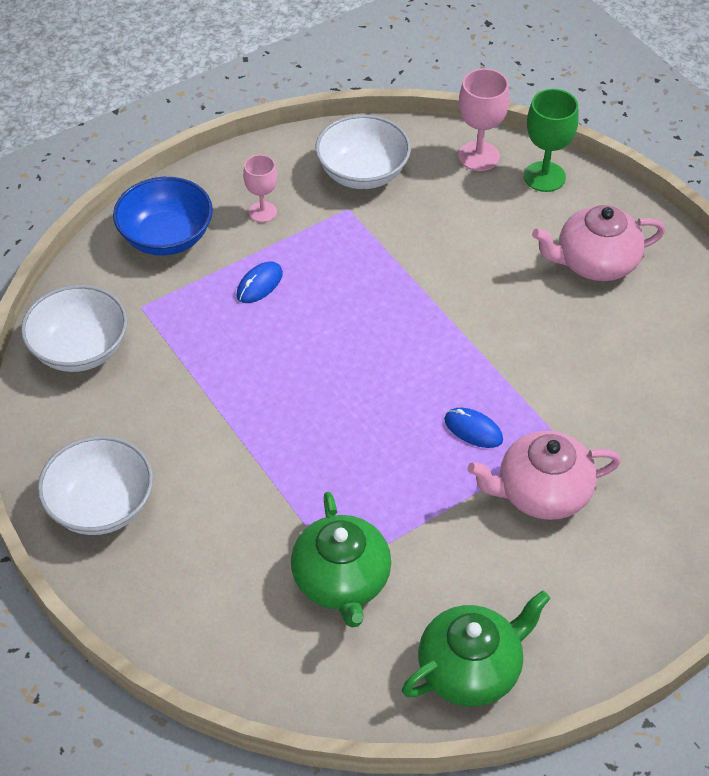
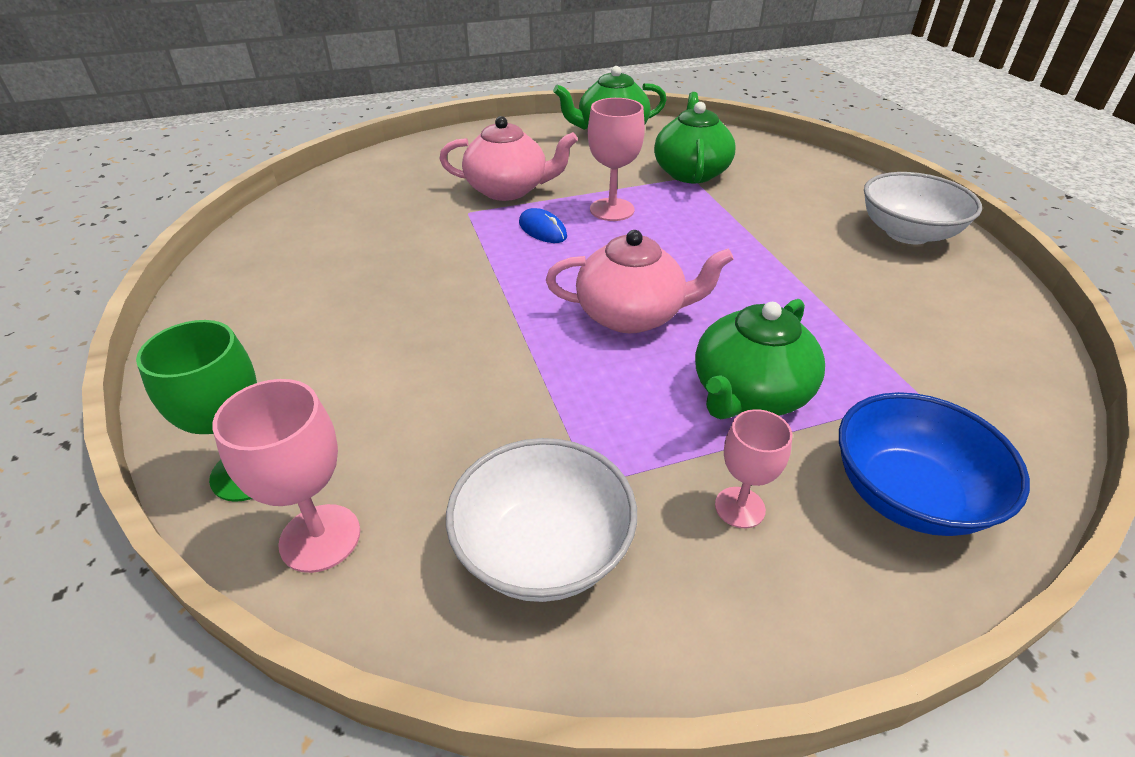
camera: 165 degrees left, 10 degrees down
white bowl [21,285,128,372] -> none
blue mouse [236,262,283,303] -> green teapot [695,299,825,419]
pink teapot [532,205,666,281] -> pink teapot moved to [546,230,734,333]
none -> pink goblet [588,98,645,221]

